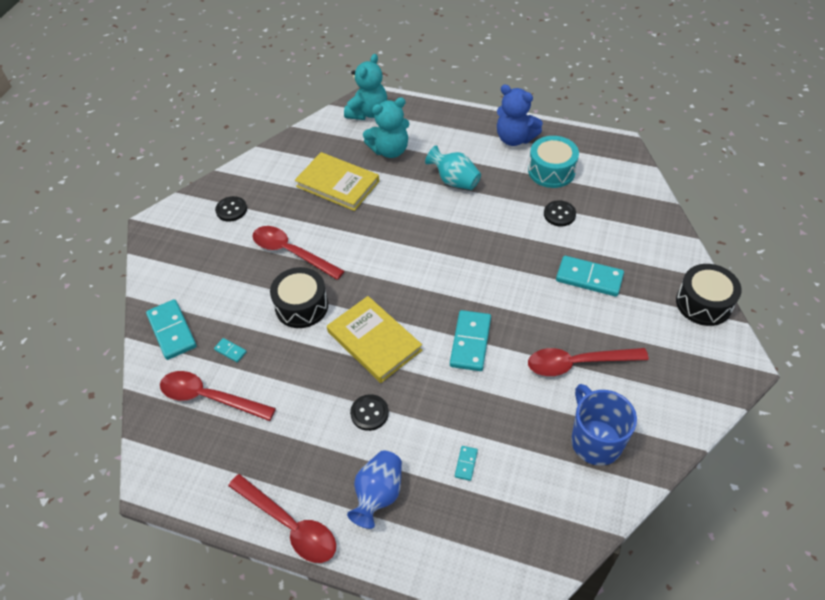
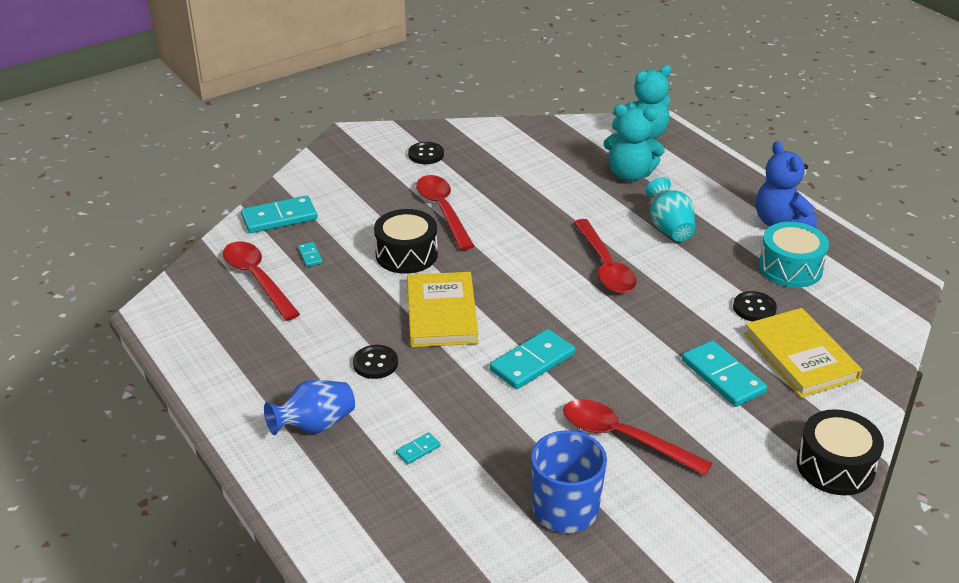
camera: 35 degrees right, 15 degrees down
turquoise domino [146,299,197,360] -> turquoise domino turned 60 degrees clockwise [241,195,318,233]
red spoon [228,474,336,563] -> red spoon moved to [573,219,637,293]
yellow book [295,152,379,211] -> yellow book moved to [744,308,862,398]

